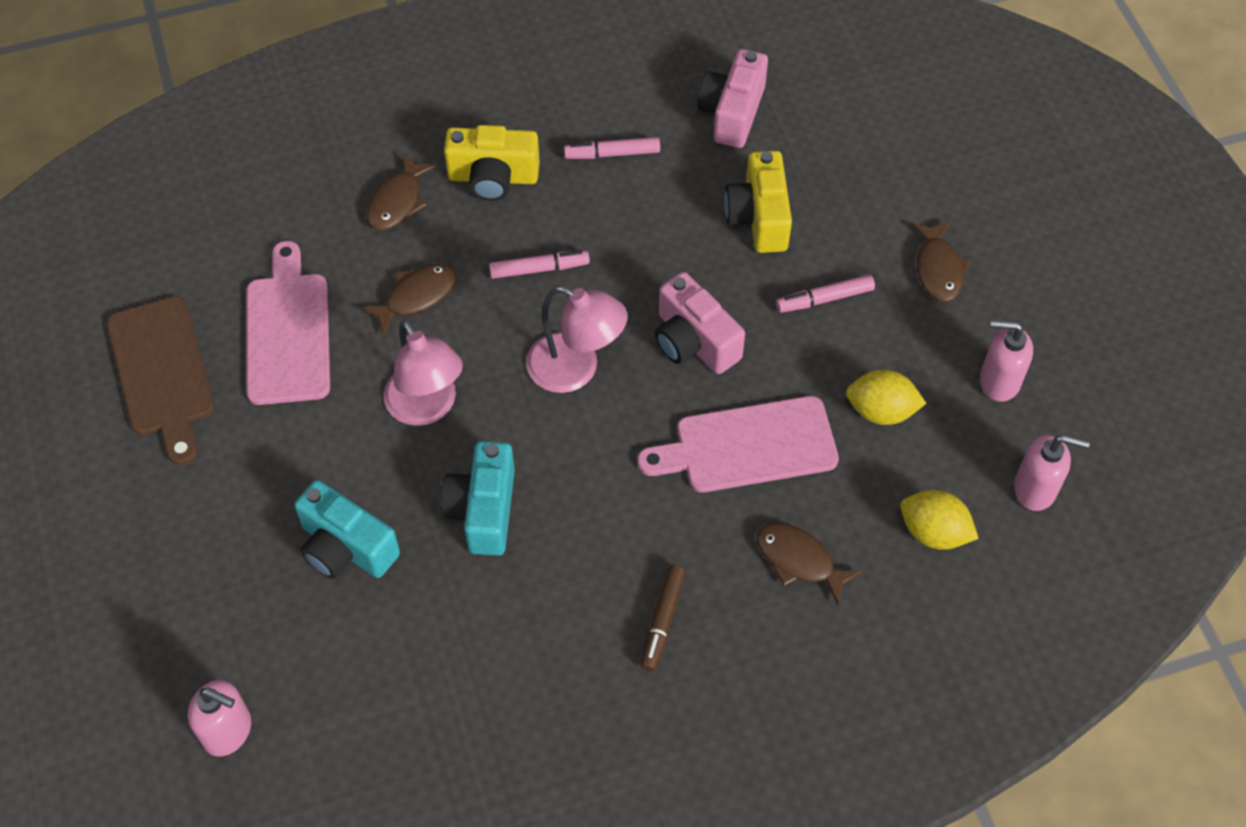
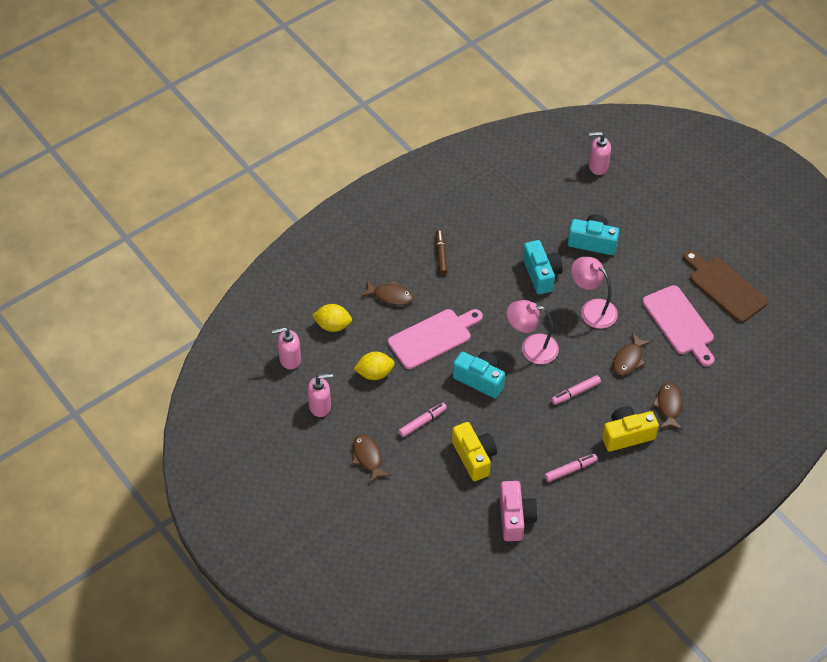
camera: 160 degrees right, 5 degrees down
pink camera [655,272,745,374] -> turquoise camera [453,351,505,398]

